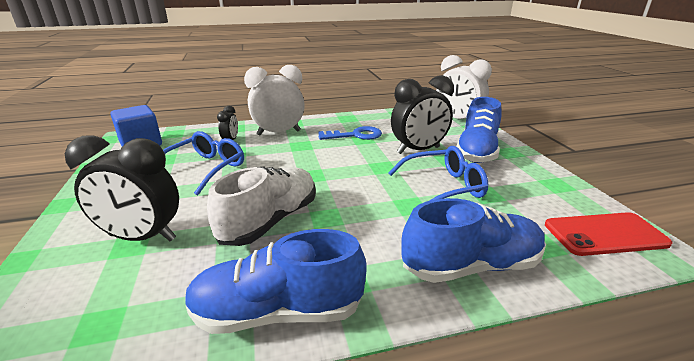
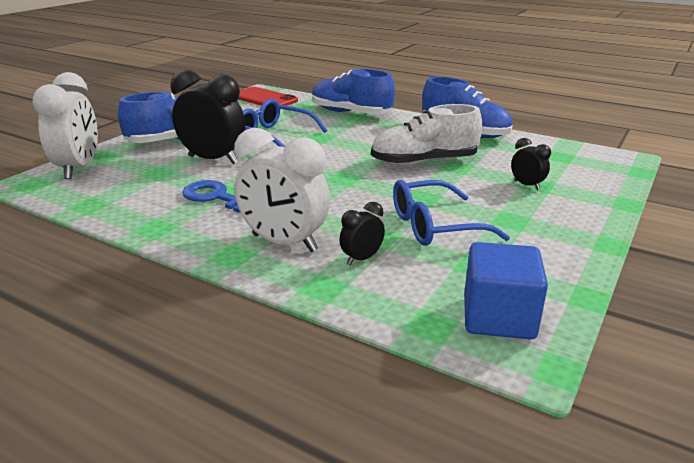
camera: 135 degrees left, 0 degrees up
black clock [65,135,179,241] -> black clock [511,138,551,190], size x0.49

